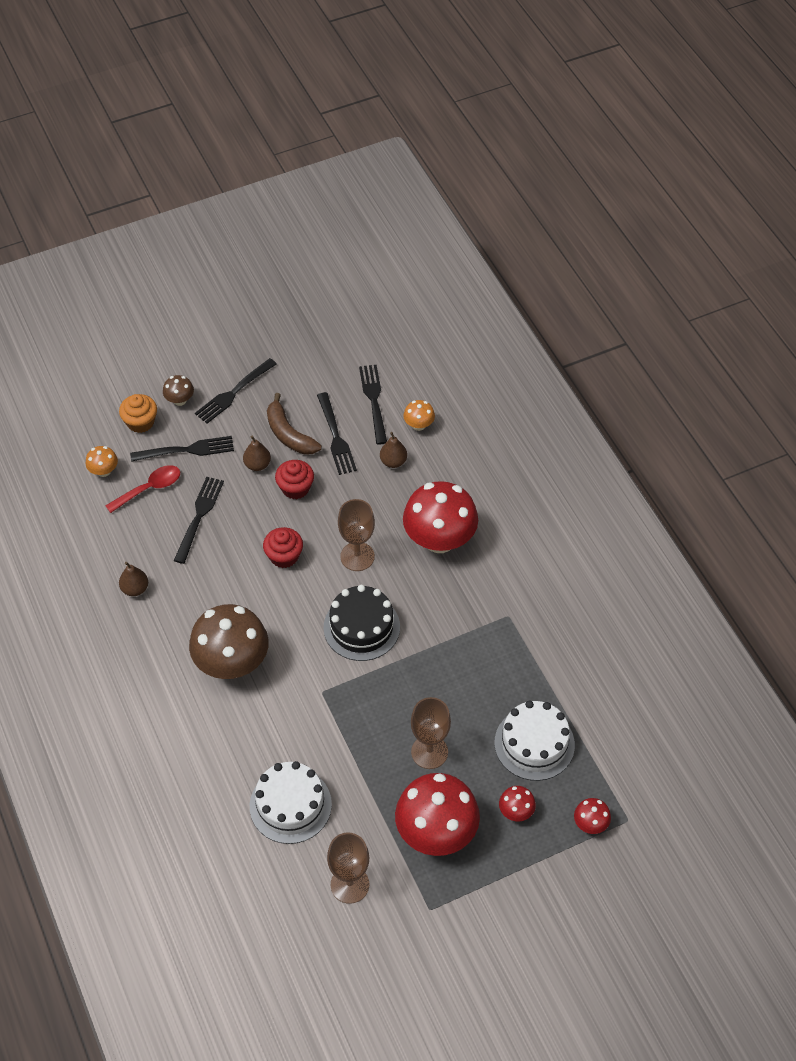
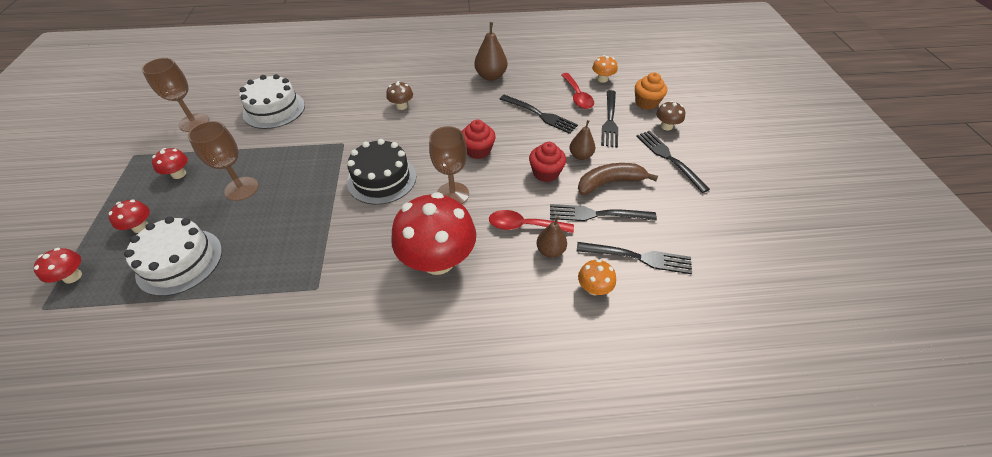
camera: 110 degrees right, 5 degrees down
brown pear [119,562,148,596] -> brown pear [474,22,507,81], size x1.53
brown mushroom [189,604,269,679] -> brown mushroom [386,81,413,110], size x0.44
red mushroom [395,773,480,856] -> red mushroom [152,148,188,179], size x0.44
none -> red spoon [489,210,574,233]

